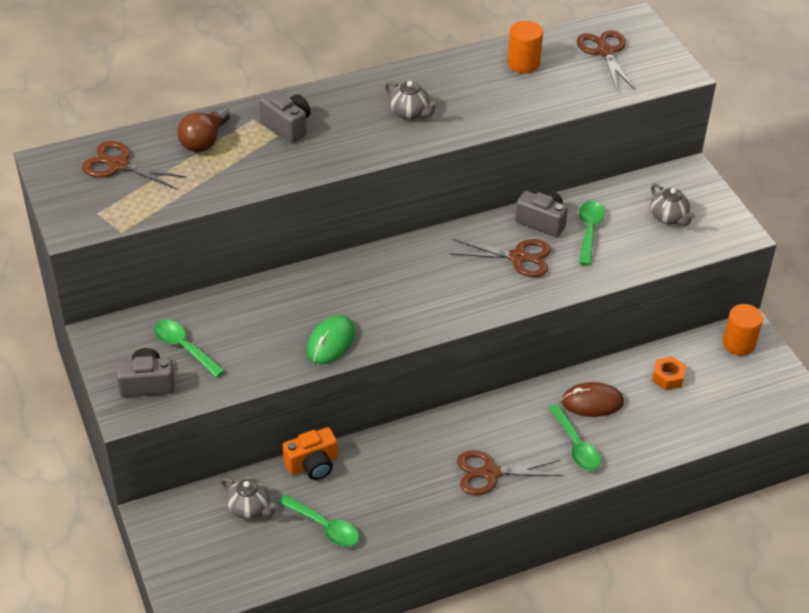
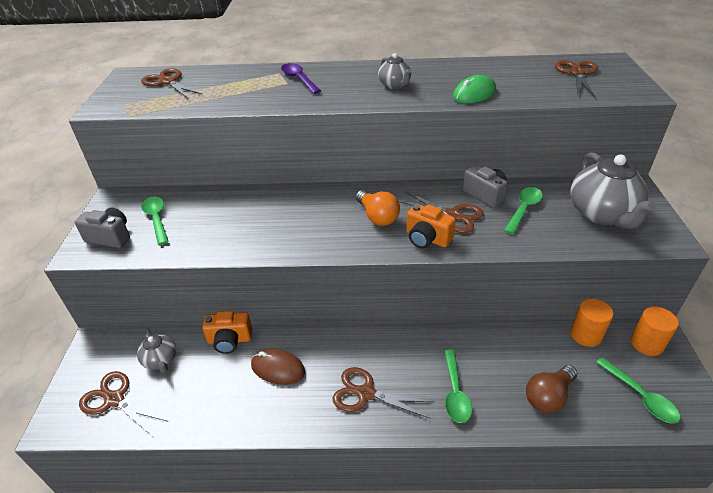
camera: 25 degrees right, 5 degrees down
brown light bulb [178,107,230,152] -> brown light bulb moved to [526,365,577,413]
grey camera [259,90,311,143] -> purple spoon [281,63,321,94]
green spoon [278,495,359,547] -> green spoon moved to [596,357,680,424]
green mouse [307,315,355,364] -> green mouse moved to [453,75,496,103]
orange cylinder [507,21,543,73] -> orange cylinder moved to [570,298,613,347]
brown mouse [561,382,624,417] -> brown mouse moved to [251,349,305,385]
grey teapot [650,183,695,226] -> grey teapot [570,152,656,229], size x1.93
orange nut [652,356,686,390] -> none
none -> brown scissors [79,371,169,436]
none -> orange light bulb [356,190,400,226]
none -> orange camera [406,204,456,249]

